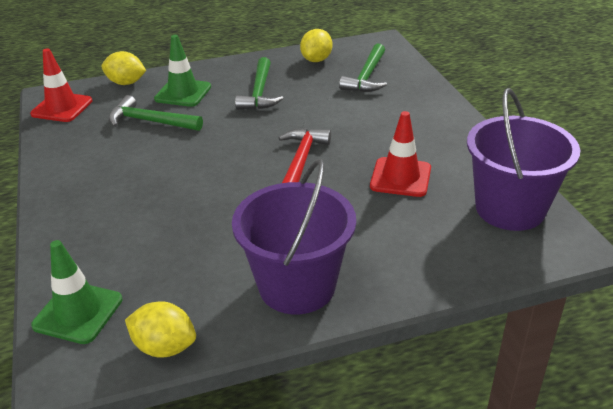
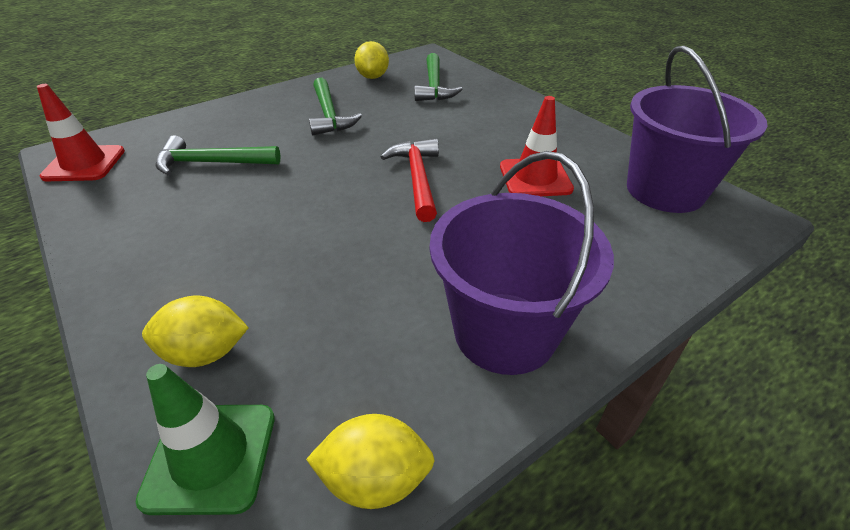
camera: 20 degrees left, 5 degrees up
yellow lemon [101,51,146,85] -> yellow lemon moved to [142,296,249,367]
green traffic cone [154,35,211,107] -> none

